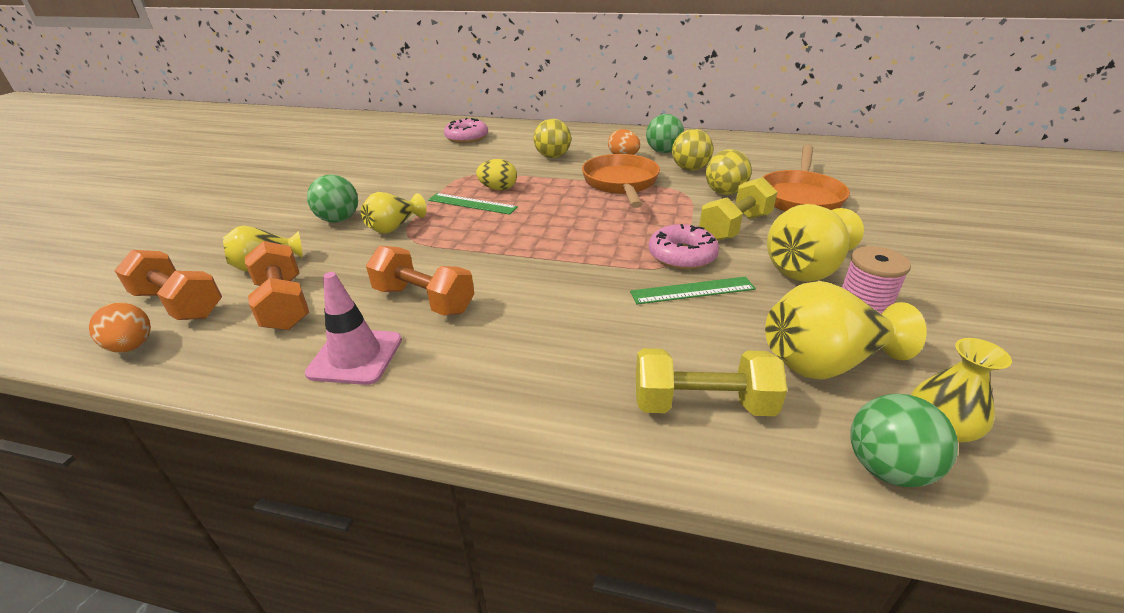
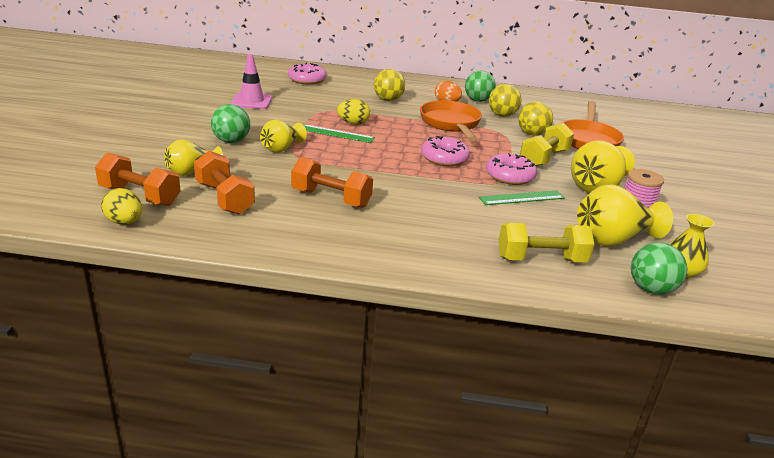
camera: 10 degrees left, 5 degrees down
orange egg [89,302,151,353] -> yellow egg [101,188,142,225]
pink traffic cone [305,272,402,385] -> pink traffic cone moved to [231,54,272,109]
none -> pink donut [421,136,470,166]

